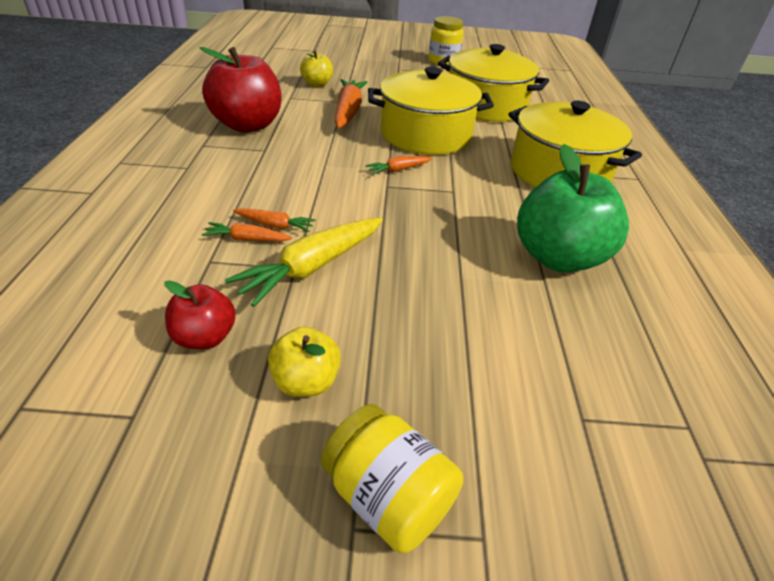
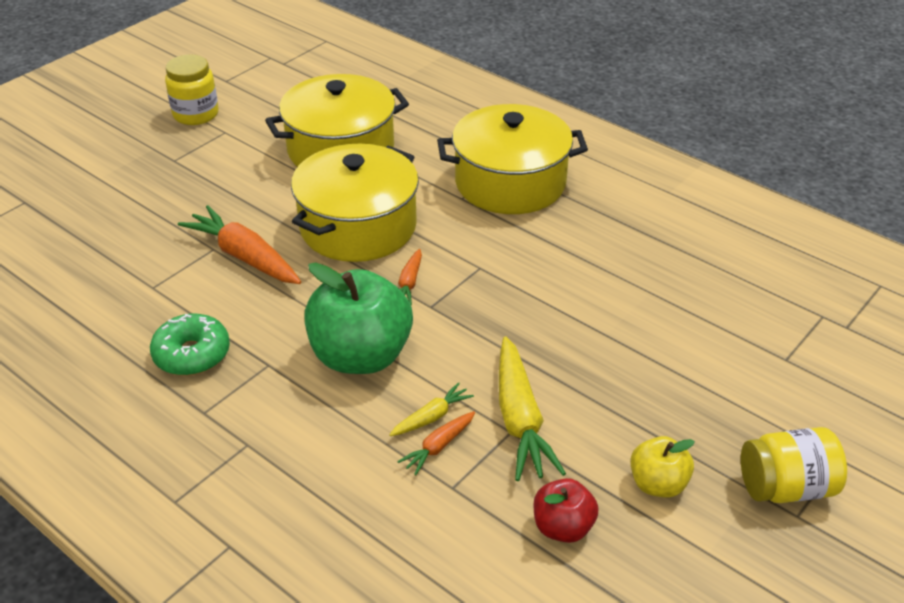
camera: 50 degrees left, 0 degrees up
red apple [200,47,282,133] -> green donut [150,314,230,376]
orange carrot [233,208,316,232] -> yellow carrot [389,382,474,436]
yellow apple [300,51,333,87] -> none
green apple [517,144,629,273] -> green apple moved to [304,262,413,374]

